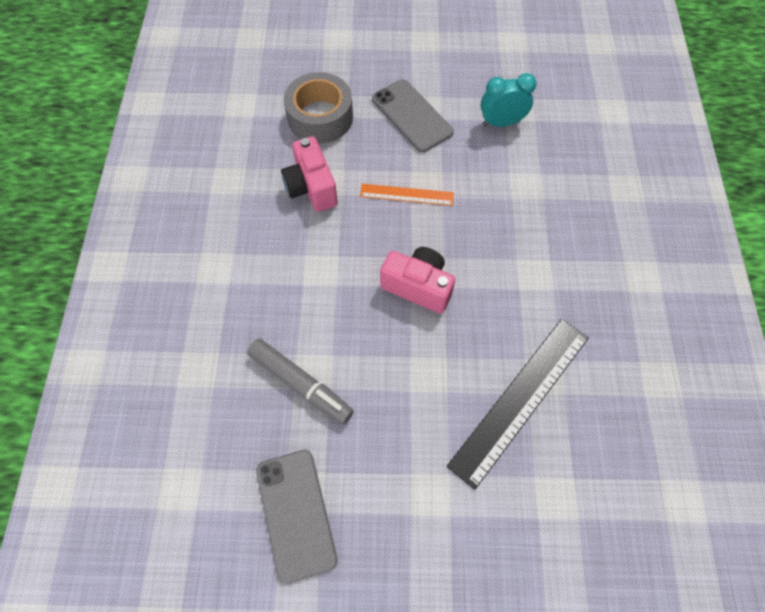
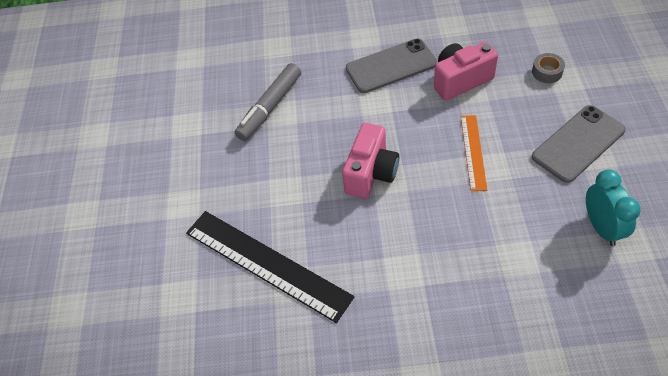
camera: 90 degrees right, 10 degrees down
grey phone [256,450,338,584] -> grey phone moved to [346,39,437,93]
grey tape [284,72,353,143] -> grey tape [532,53,565,83], size x0.45

